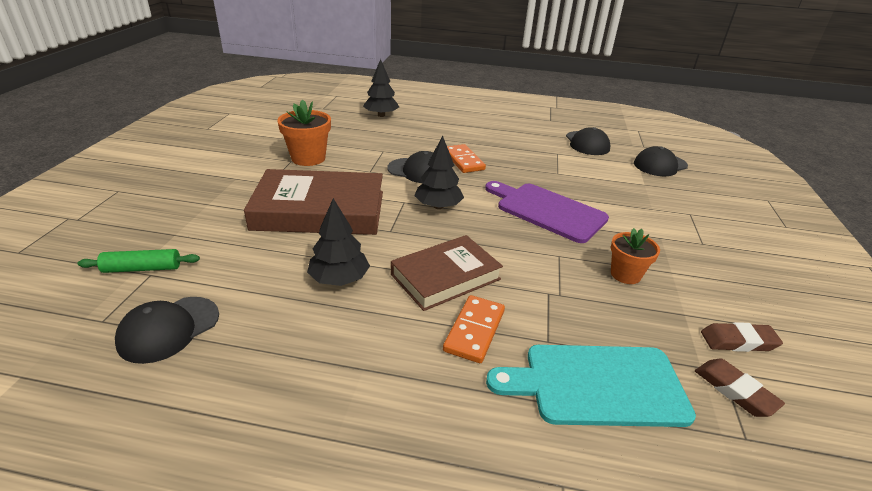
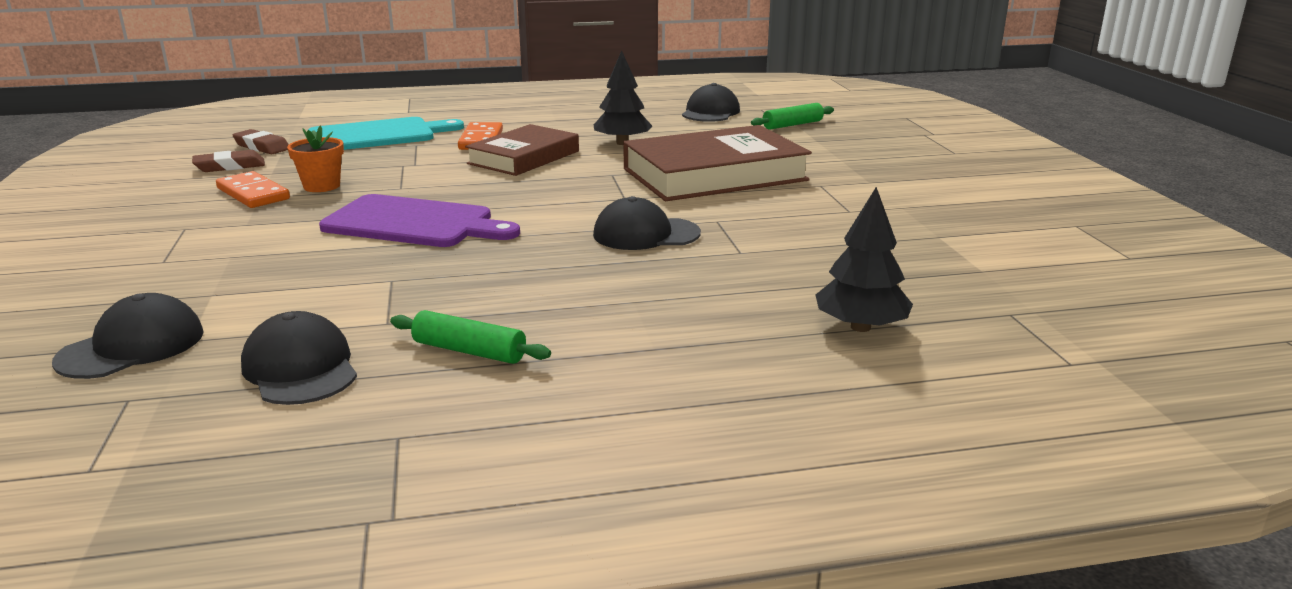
camera: 160 degrees right, 10 degrees down
orange flower pot [277,99,331,166] -> none
black tree [414,136,464,209] -> none
orange domino [447,144,486,173] -> orange domino moved to [216,171,290,208]
none -> green rolling pin [390,310,551,364]

